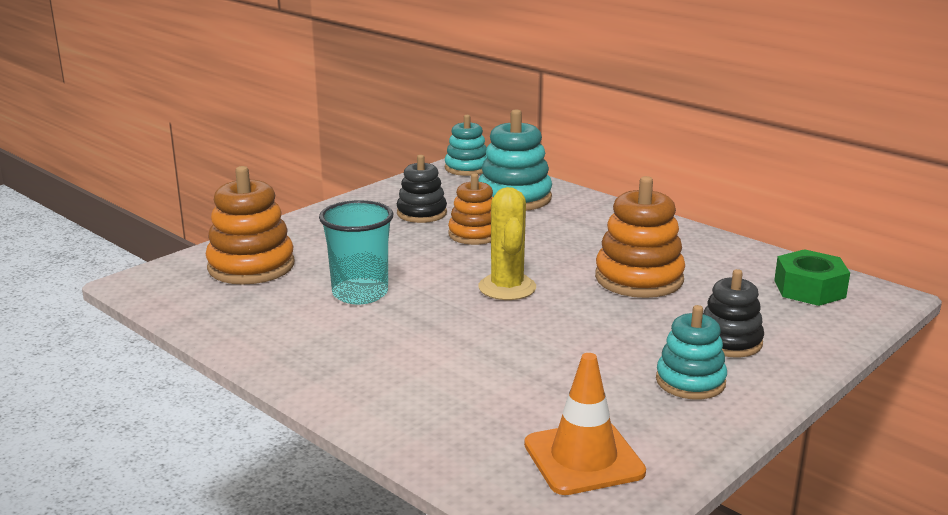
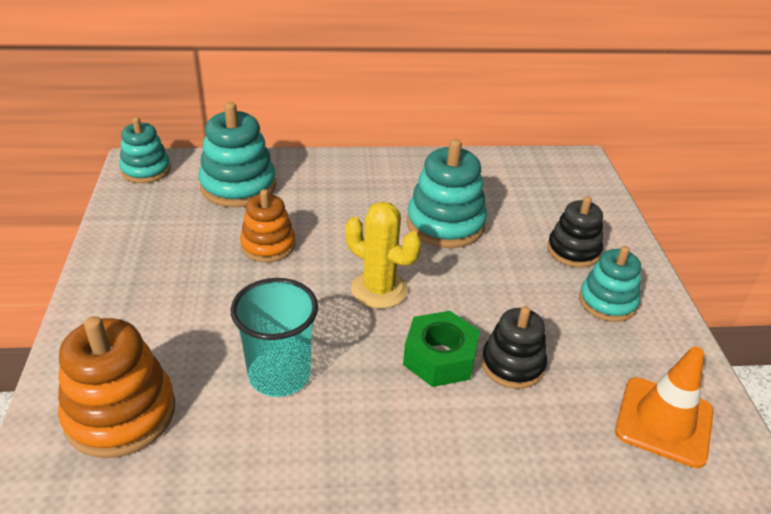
camera: 50 degrees left, 15 degrees up
black stacking toy [397,155,447,223] -> black stacking toy moved to [481,306,547,389]
orange stacking toy [595,176,685,298] -> turquoise stacking toy [407,139,487,248]
green nut [774,249,850,306] -> green nut moved to [403,311,480,387]

